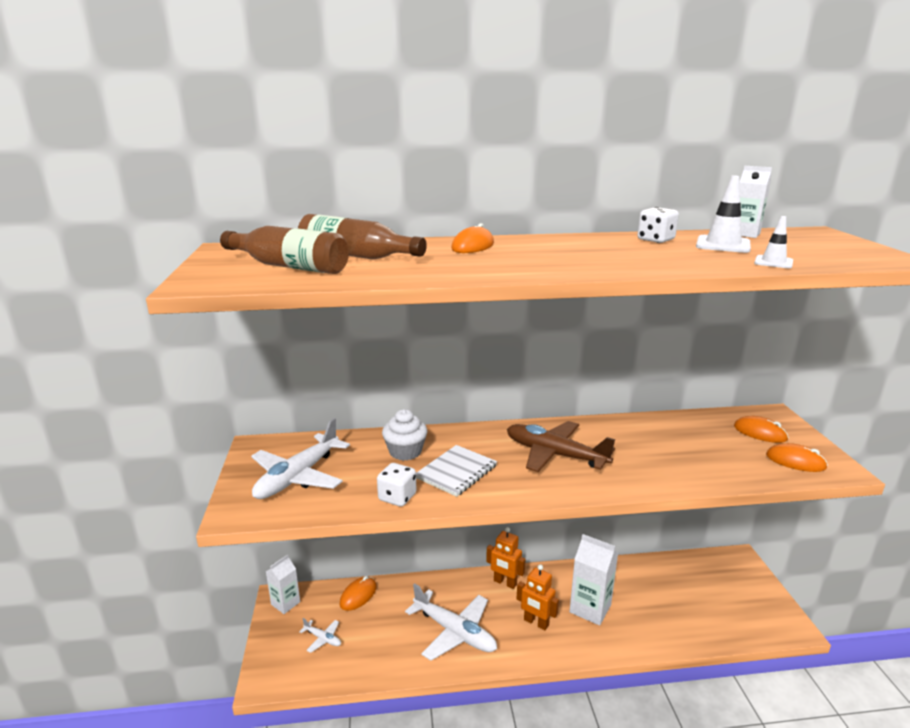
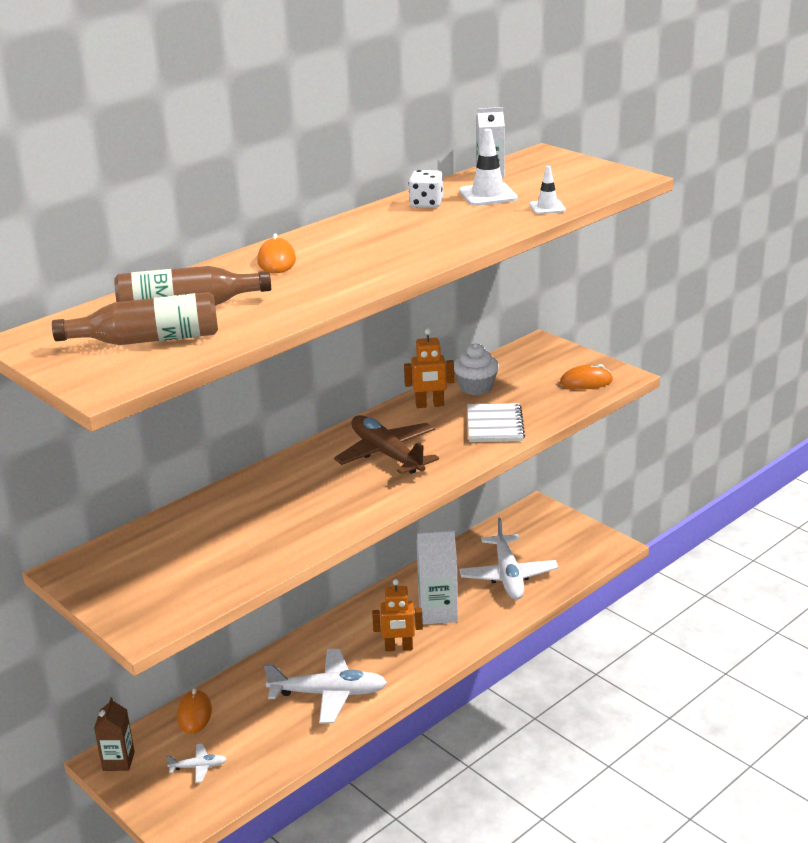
camera: 35 degrees left, 5 degrees up
white plane [251,418,350,499] -> white plane moved to [459,517,558,600]
white carton [266,555,300,614] -> brown carton [94,697,135,771]
white dice [377,463,416,507] -> none
white cupcake [382,409,427,461] -> white cupcake moved to [454,343,499,395]
white notebook [416,445,497,497] -> white notebook moved to [467,403,525,442]
orange robot [486,527,526,589] -> orange robot moved to [404,329,454,408]
brown plane [507,421,615,472] -> brown plane turned 60 degrees clockwise [334,415,439,474]
orange mouse [734,416,789,443] -> none

